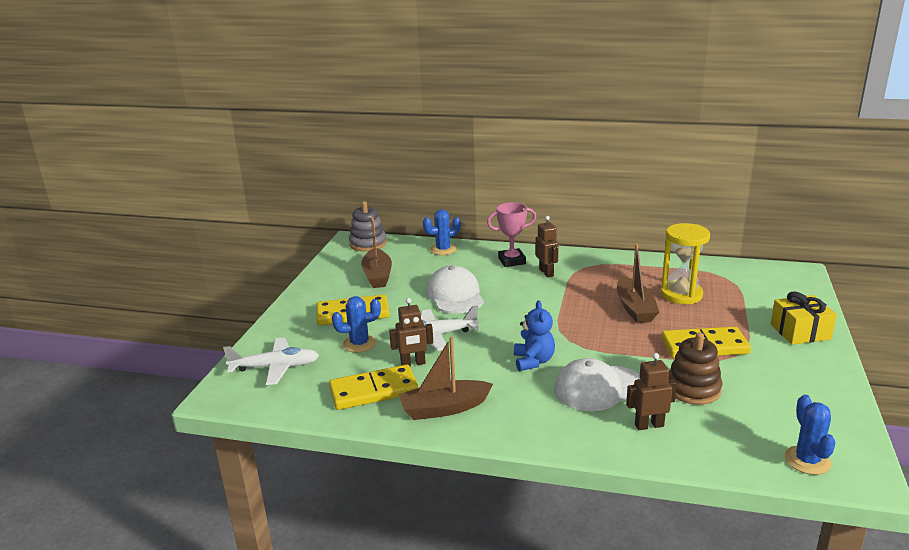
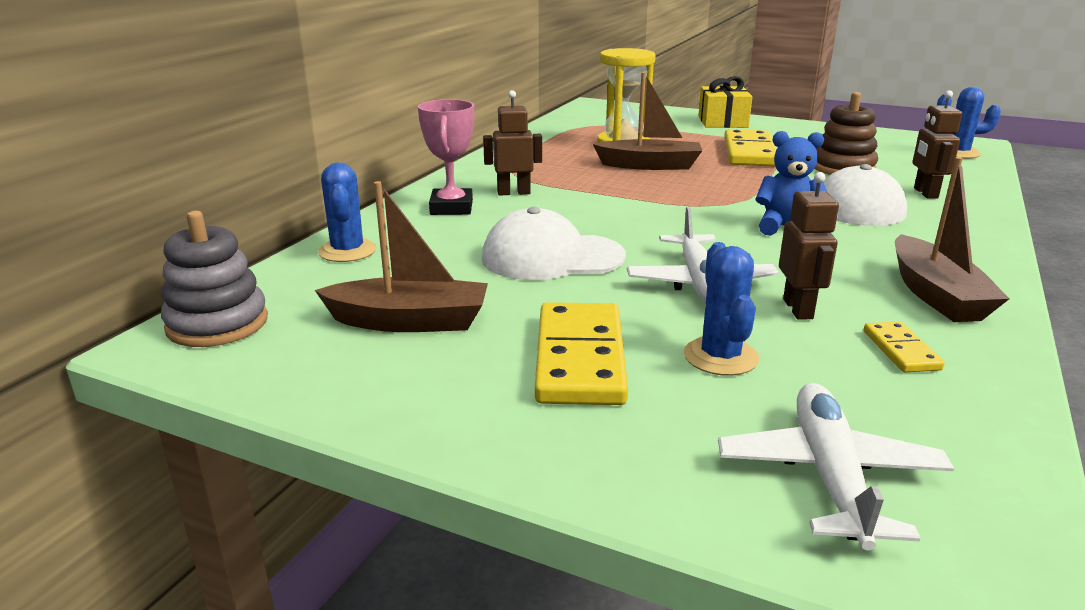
camera: 80 degrees left, 0 degrees up
yellow domino [329,364,419,410] -> yellow domino [864,321,945,372], size x0.50

